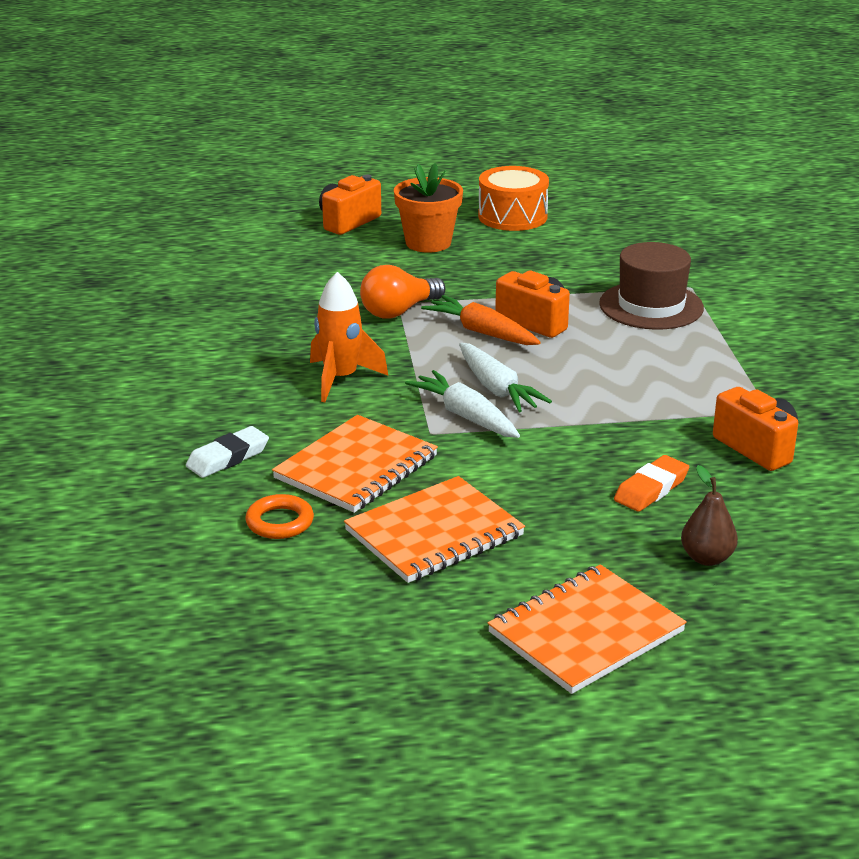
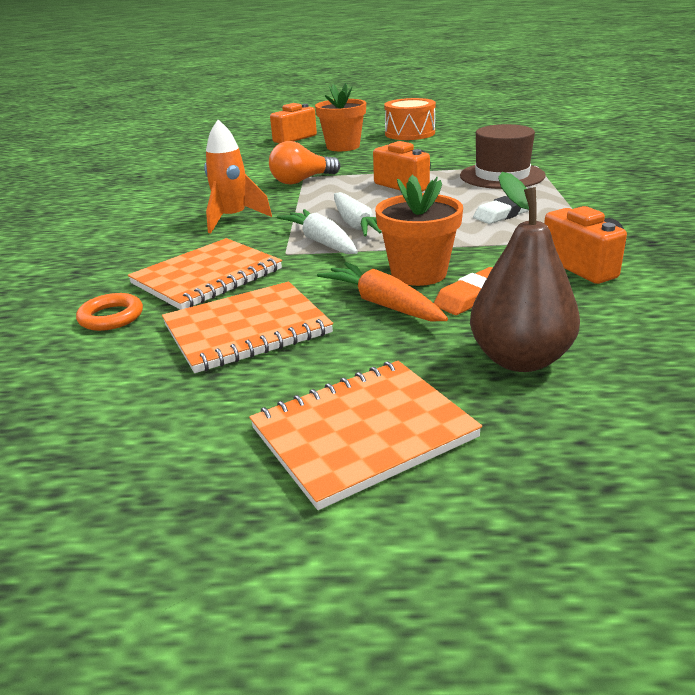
camera: 10 degrees right, 0 degrees up
white eraser [186,426,269,478] -> white eraser moved to [473,196,537,224]
orange carrot [421,295,541,345] -> orange carrot moved to [317,262,448,321]
brown pear [681,465,738,566] -> brown pear [470,172,580,372], size x1.71
none -> orange flower pot [375,175,463,286]

